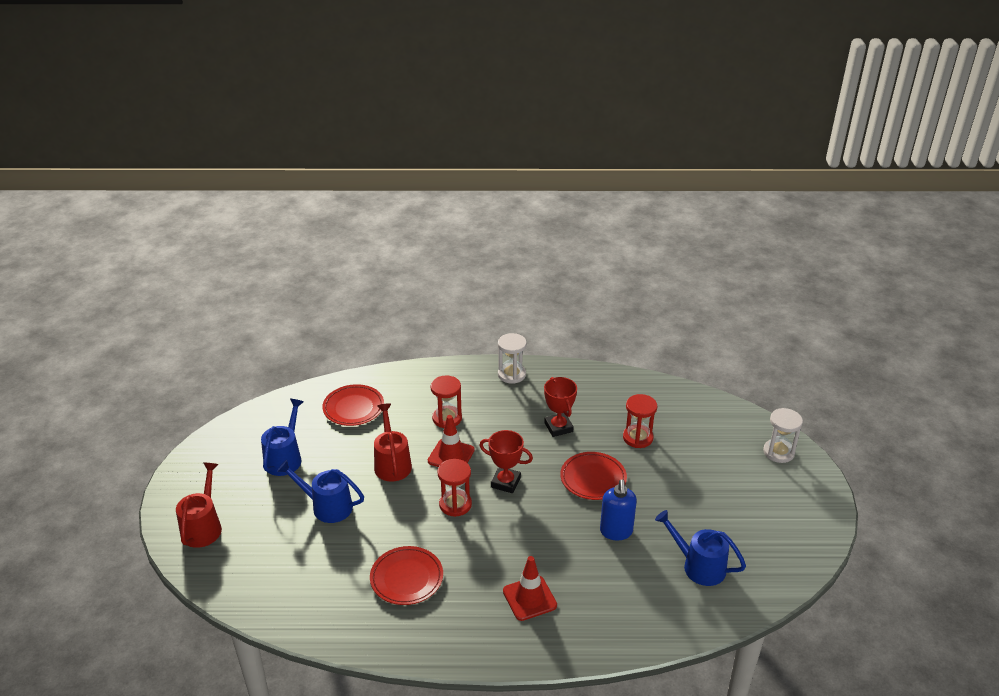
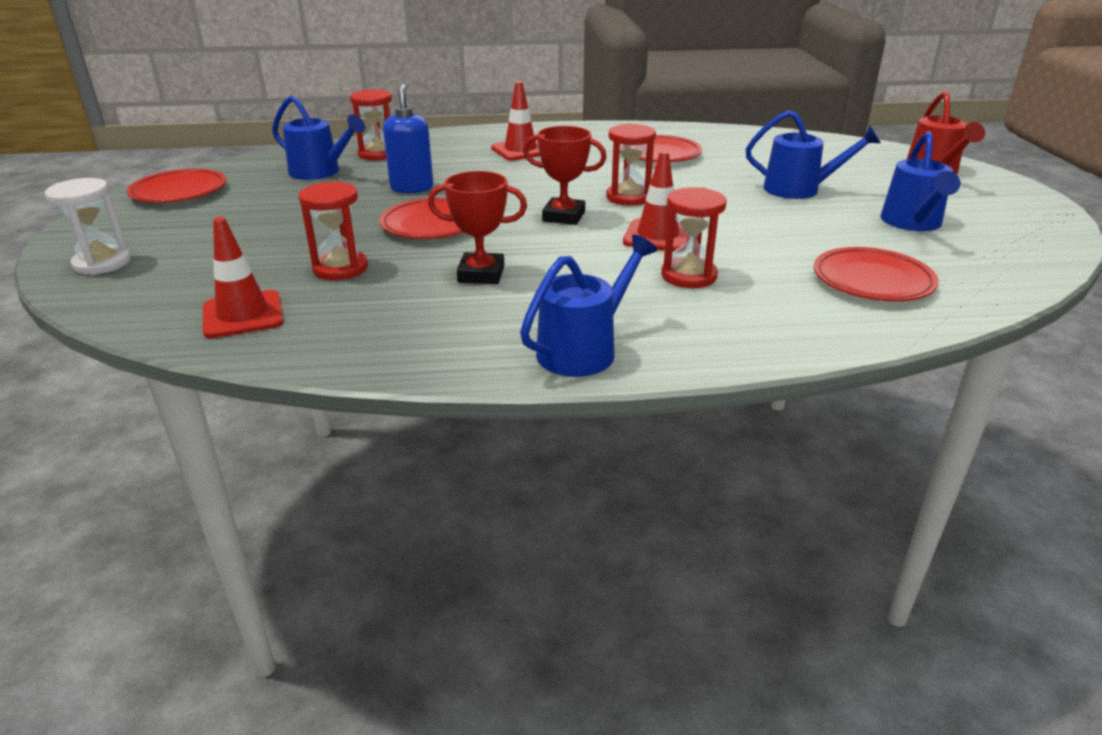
camera: 175 degrees right, 5 degrees down
red watering can [374,403,412,482] -> none
white hourglass [498,333,527,384] -> blue watering can [520,235,657,377]
red trophy [544,377,577,437] -> red trophy turned 60 degrees counterclockwise [428,171,527,284]
none -> red plate [127,169,226,203]
none -> red traffic cone [203,217,284,338]
none -> red hourglass [350,89,392,160]

